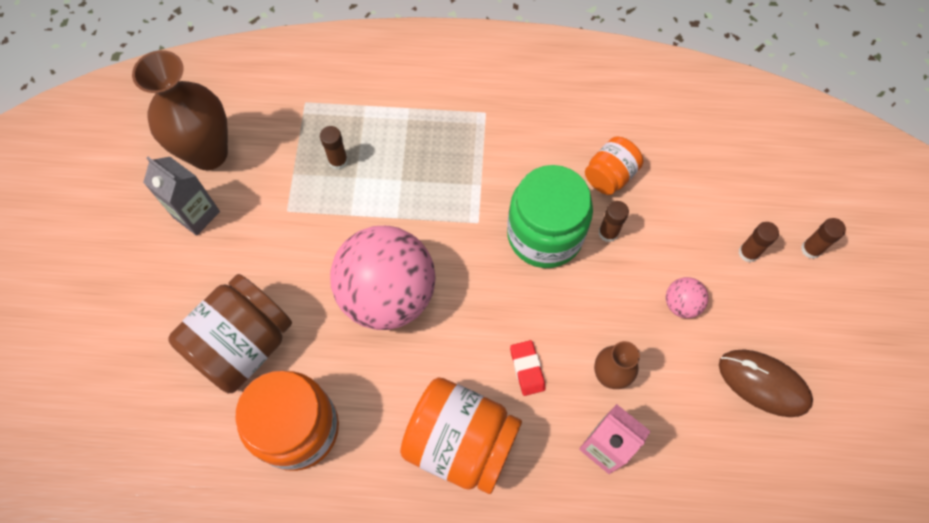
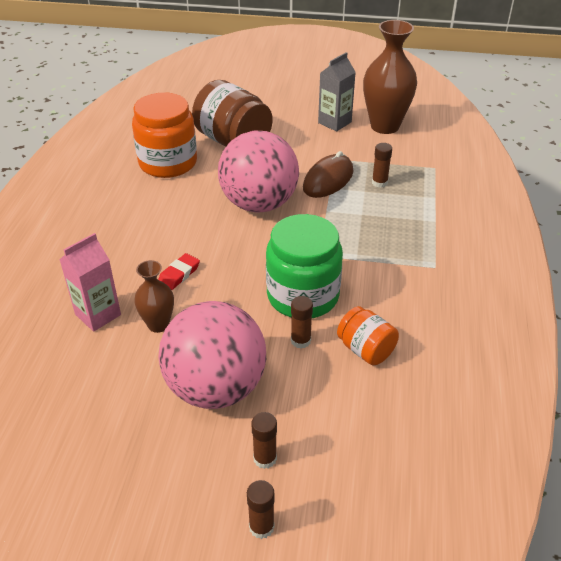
camera: 95 degrees right, 25 degrees down
orange jar [400,377,522,494] -> none
red eraser [510,340,546,396] -> red eraser turned 45 degrees counterclockwise [158,253,200,290]
pink ball [666,277,708,318] -> pink ball [159,301,266,409], size x2.46
brown mouse [719,349,813,417] -> brown mouse moved to [303,151,353,198]

